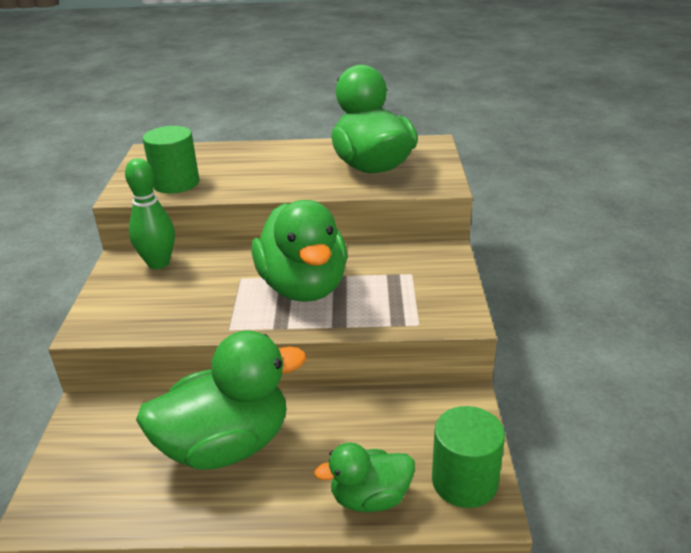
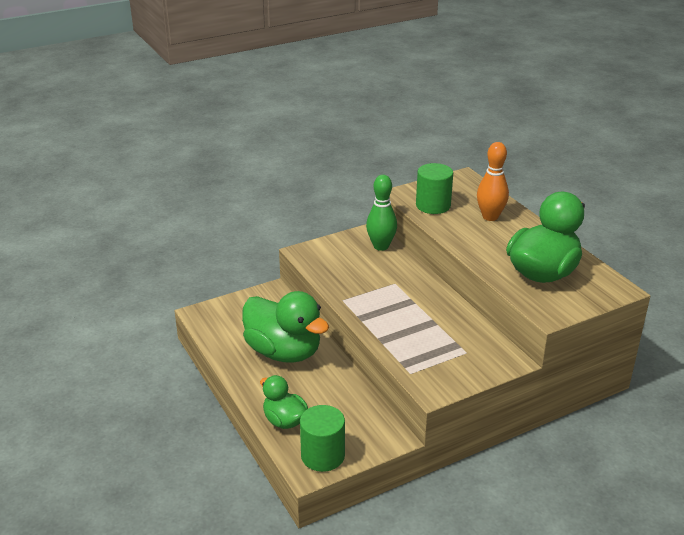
camera: 60 degrees right, 0 degrees up
green duck [251,200,347,302] -> none
none -> orange bowling pin [477,142,509,221]

